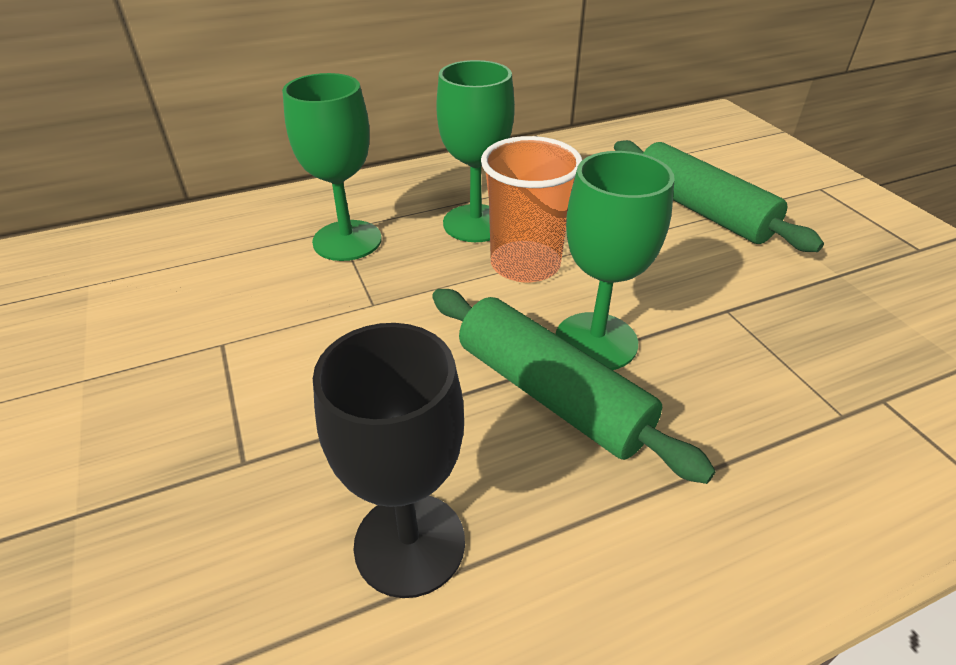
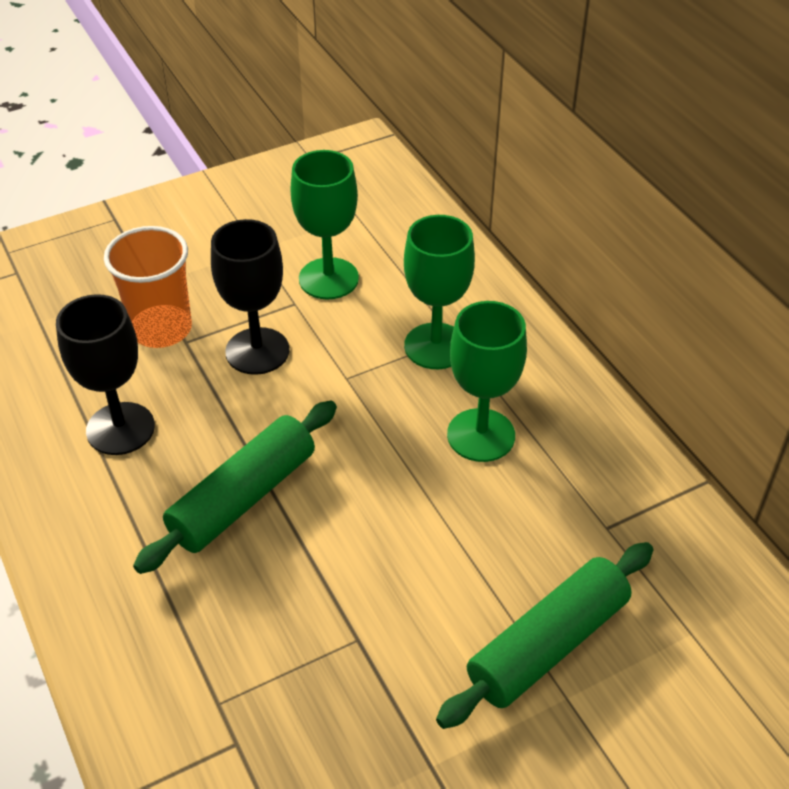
camera: 85 degrees right, 5 degrees up
orange cup [481,136,582,282] -> orange cup moved to [104,226,192,348]
green goblet [556,151,675,370] -> green goblet moved to [290,150,359,300]
none -> black goblet [211,219,290,375]

